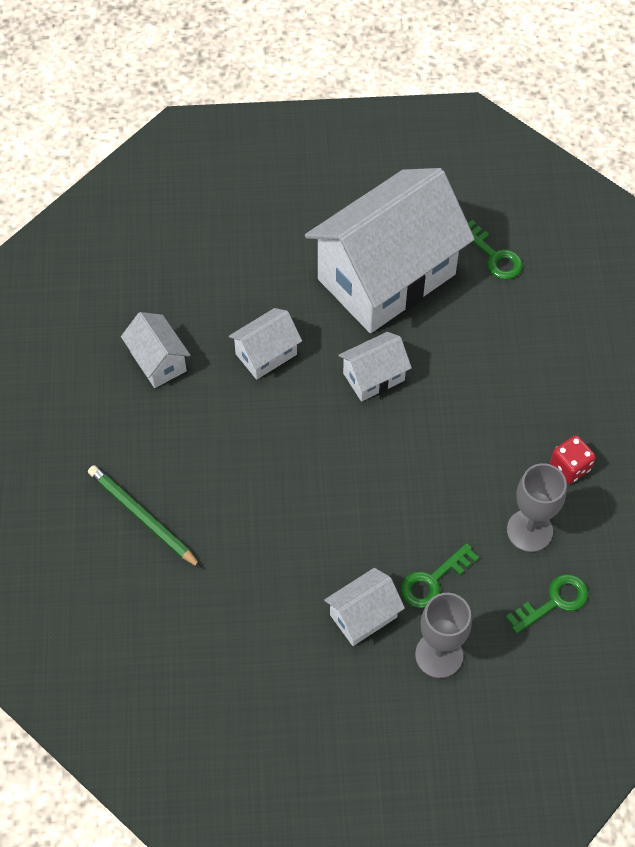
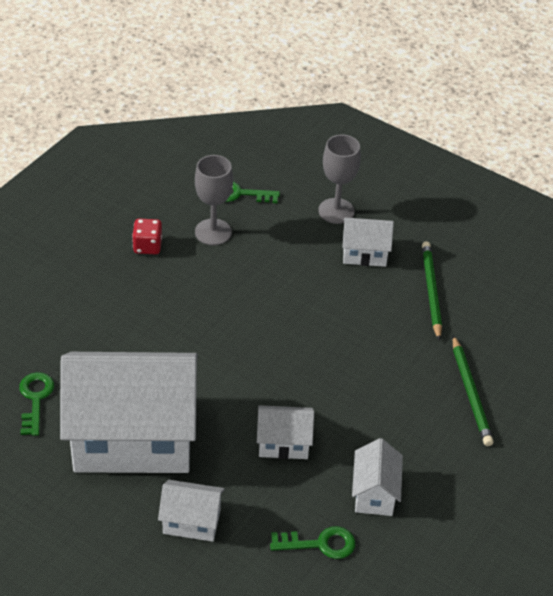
camera: 145 degrees left, 15 degrees down
white house [338,332,412,401] -> white house moved to [158,480,225,542]
green key [401,543,479,608] -> green key moved to [270,526,355,559]
none -> green pencil [422,242,442,341]

